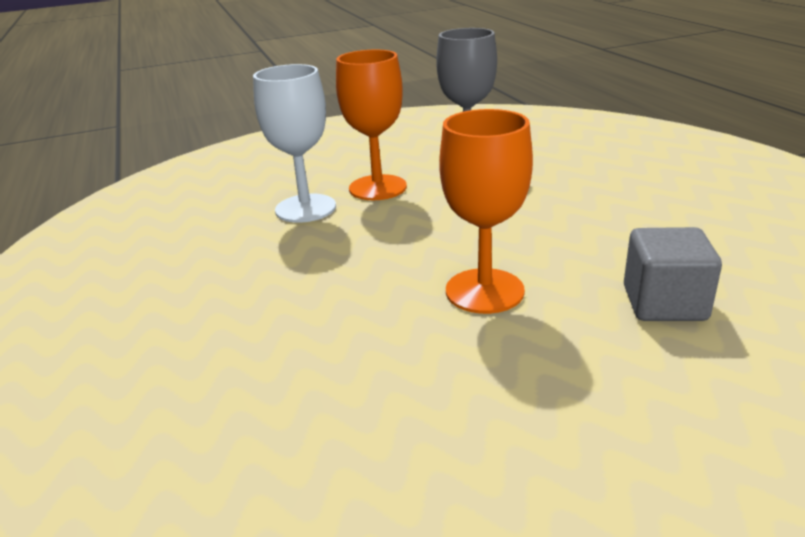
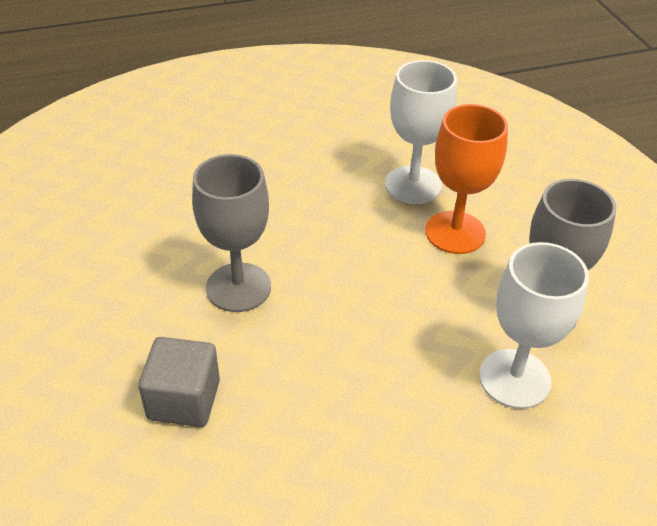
camera: 90 degrees right, 15 degrees up
orange goblet [439,109,533,314] -> grey goblet [192,154,271,312]
none -> white goblet [479,242,589,409]

